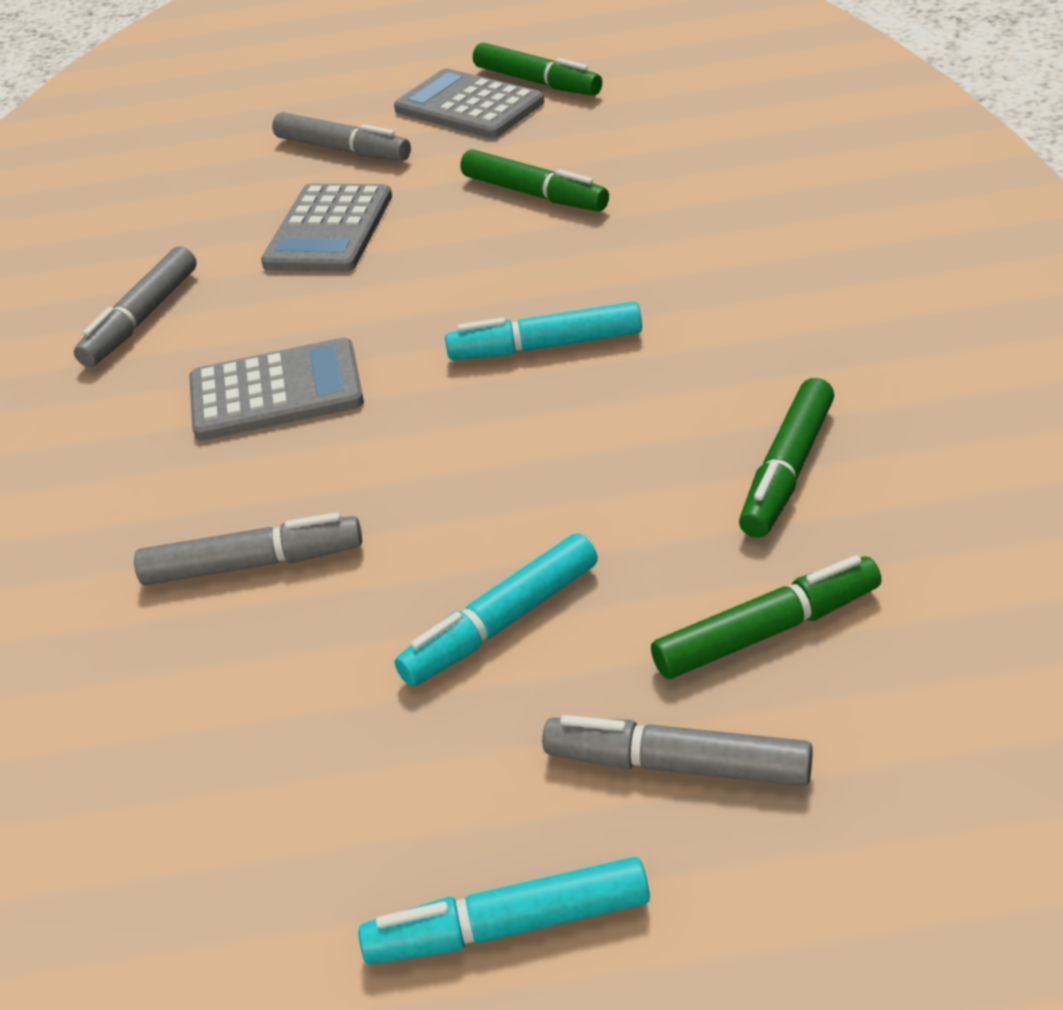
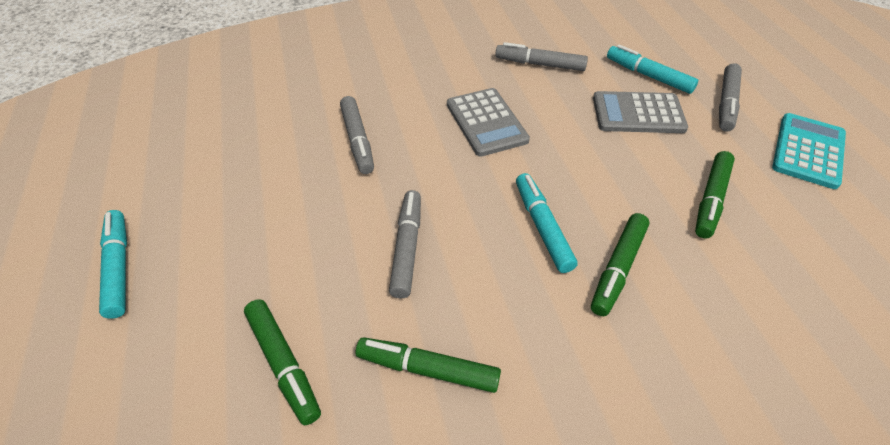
camera: 75 degrees right, 10 degrees up
grey calculator [394,68,544,138] -> turquoise calculator [772,113,846,189]
turquoise marker [395,533,598,686] -> turquoise marker moved to [607,45,698,94]
green marker [473,42,602,96] -> green marker moved to [591,213,649,316]
grey marker [542,715,813,786] -> grey marker moved to [389,190,421,298]

